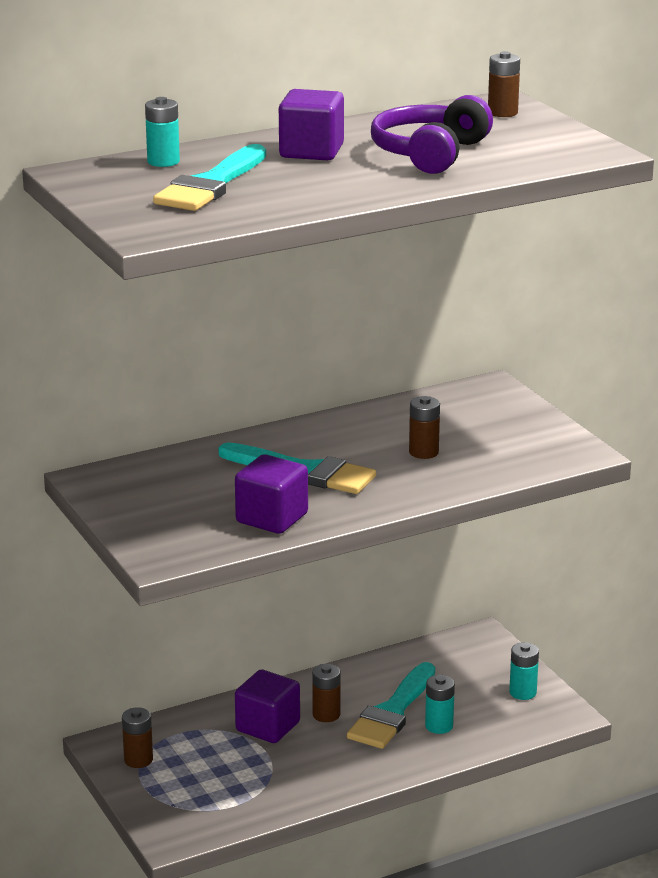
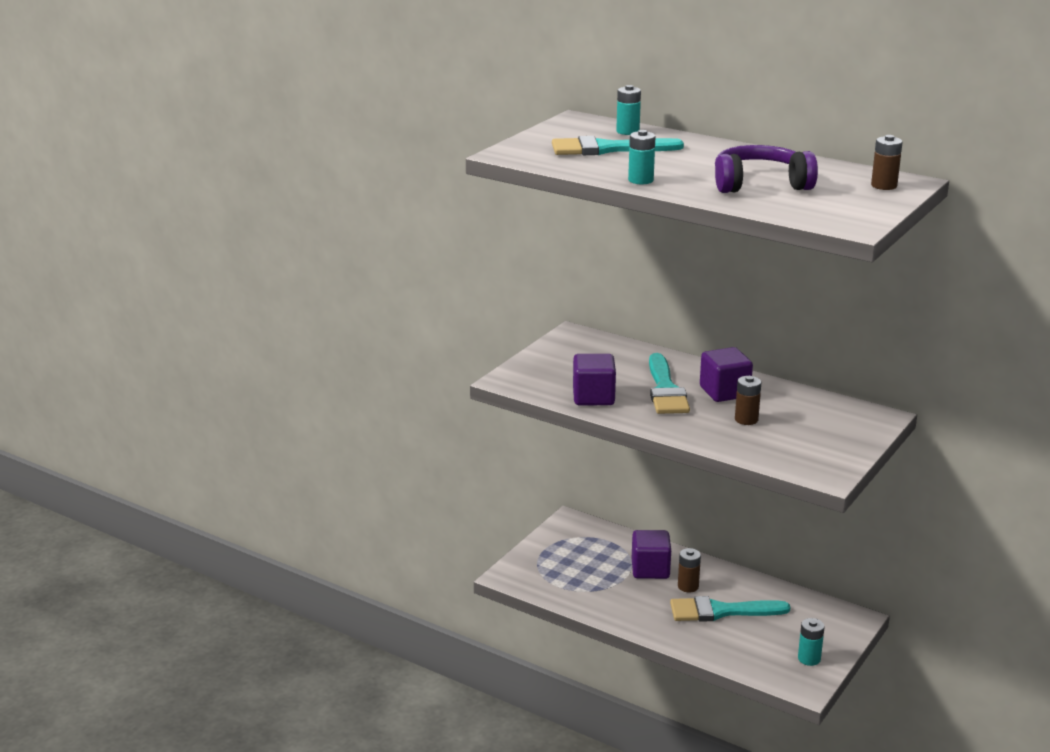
camera: 60 degrees right, 0 degrees up
brown battery [122,707,153,768] -> none
purple cube [279,89,344,160] -> purple cube moved to [700,347,753,402]
turquoise battery [425,675,455,734] -> turquoise battery moved to [628,130,655,184]

